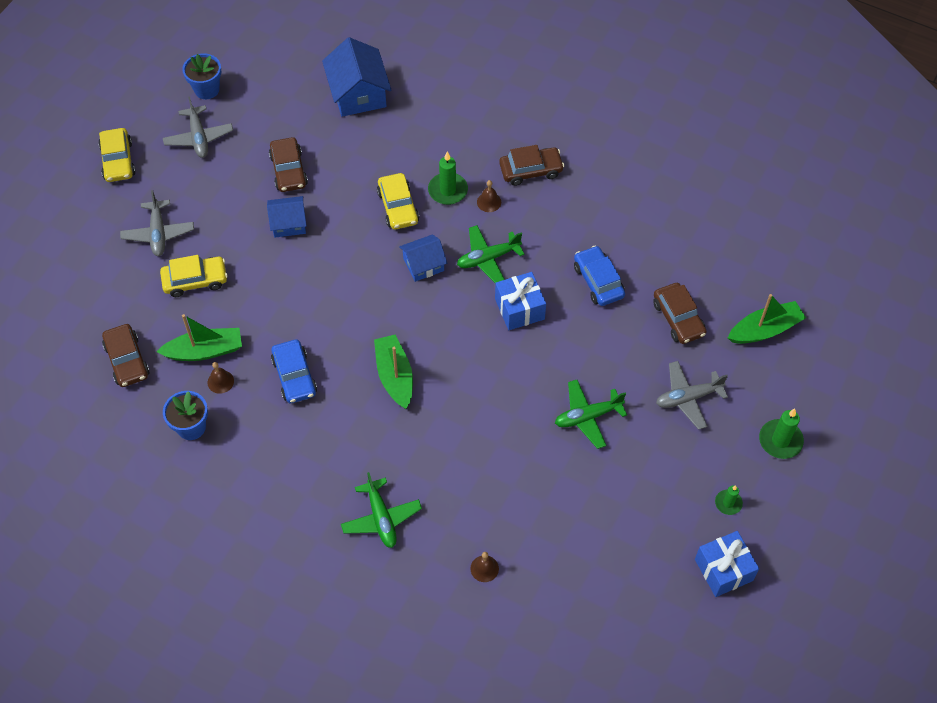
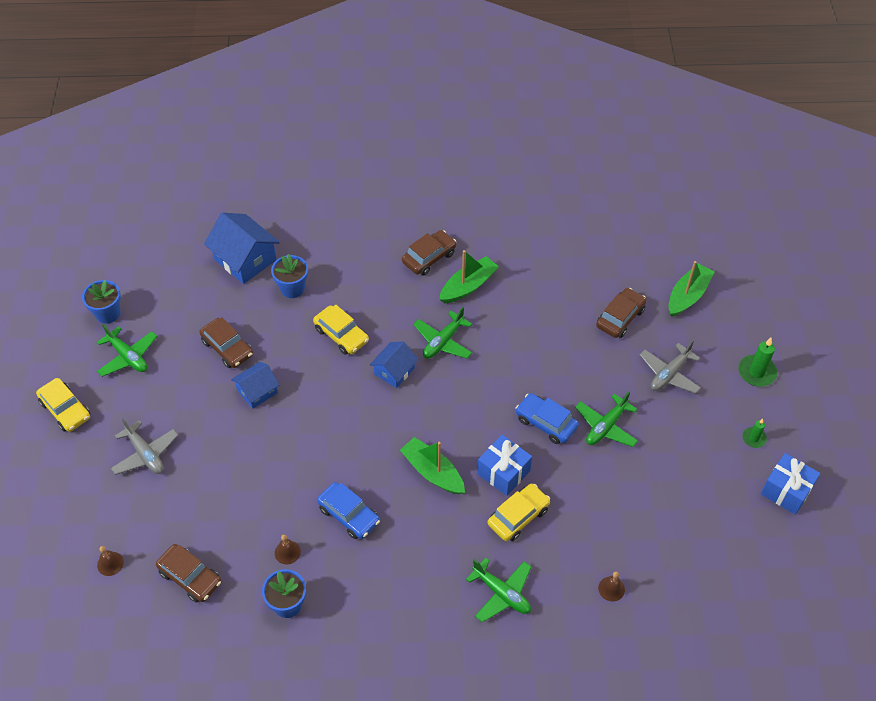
camera: 30 degrees left, 5 degrees down
green boat [157,314,242,361] -> green boat moved to [439,250,499,303]
yellow car [160,255,228,297] -> yellow car moved to [488,484,550,541]
grey plane [163,97,233,158] -> green plane [97,324,157,377]
green candle [428,152,468,205] -> none
brown bell [477,180,501,212] -> brown bell moved to [97,546,124,576]
blue gift [495,272,546,330] -> blue gift moved to [477,435,532,496]
blue car [574,246,625,306] -> blue car moved to [516,393,579,444]
brown car [653,283,707,344] -> brown car turned 90 degrees counterclockwise [596,288,647,338]
none -> blue flower pot [271,254,308,298]

